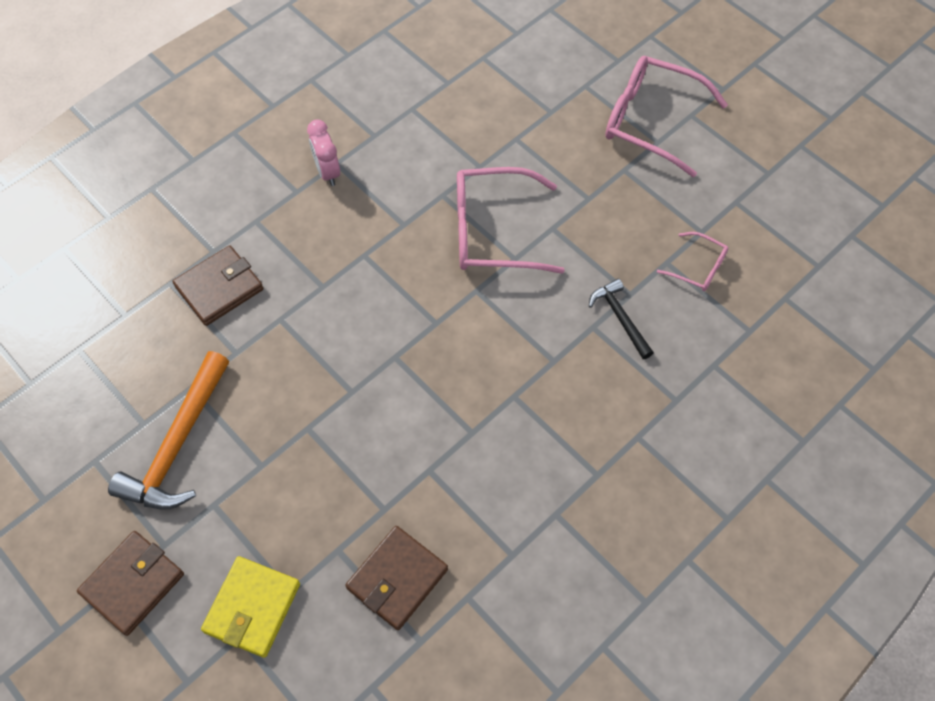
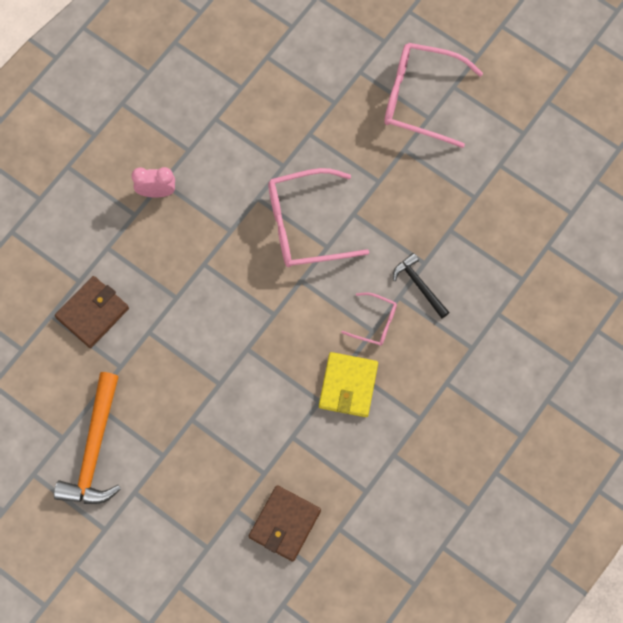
camera: 10 degrees left, 10 degrees up
brown wallet [77,531,184,636] -> none
yellow wallet [201,556,300,658] -> yellow wallet moved to [319,352,378,417]
pink clock [307,119,340,186] -> pink clock turned 120 degrees clockwise [131,167,175,198]
pink glasses [657,232,728,291] -> pink glasses moved to [341,292,397,346]

